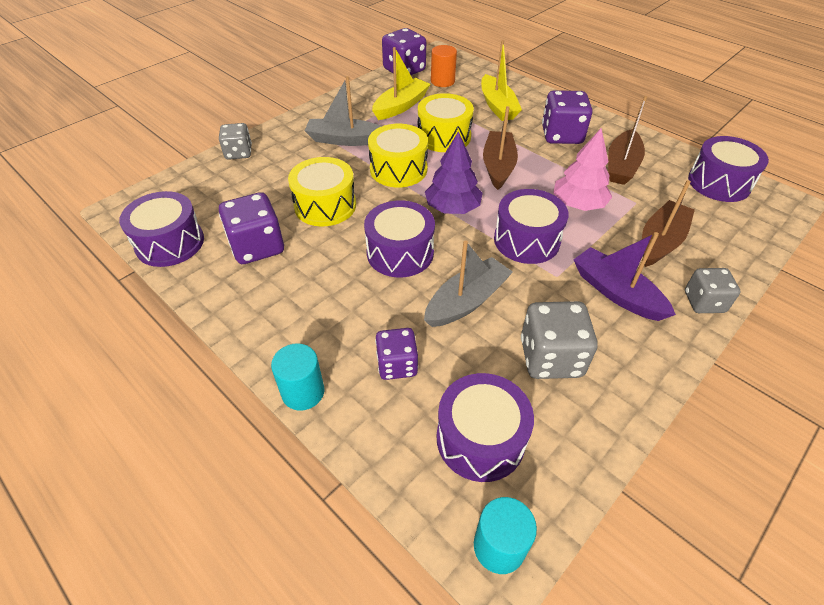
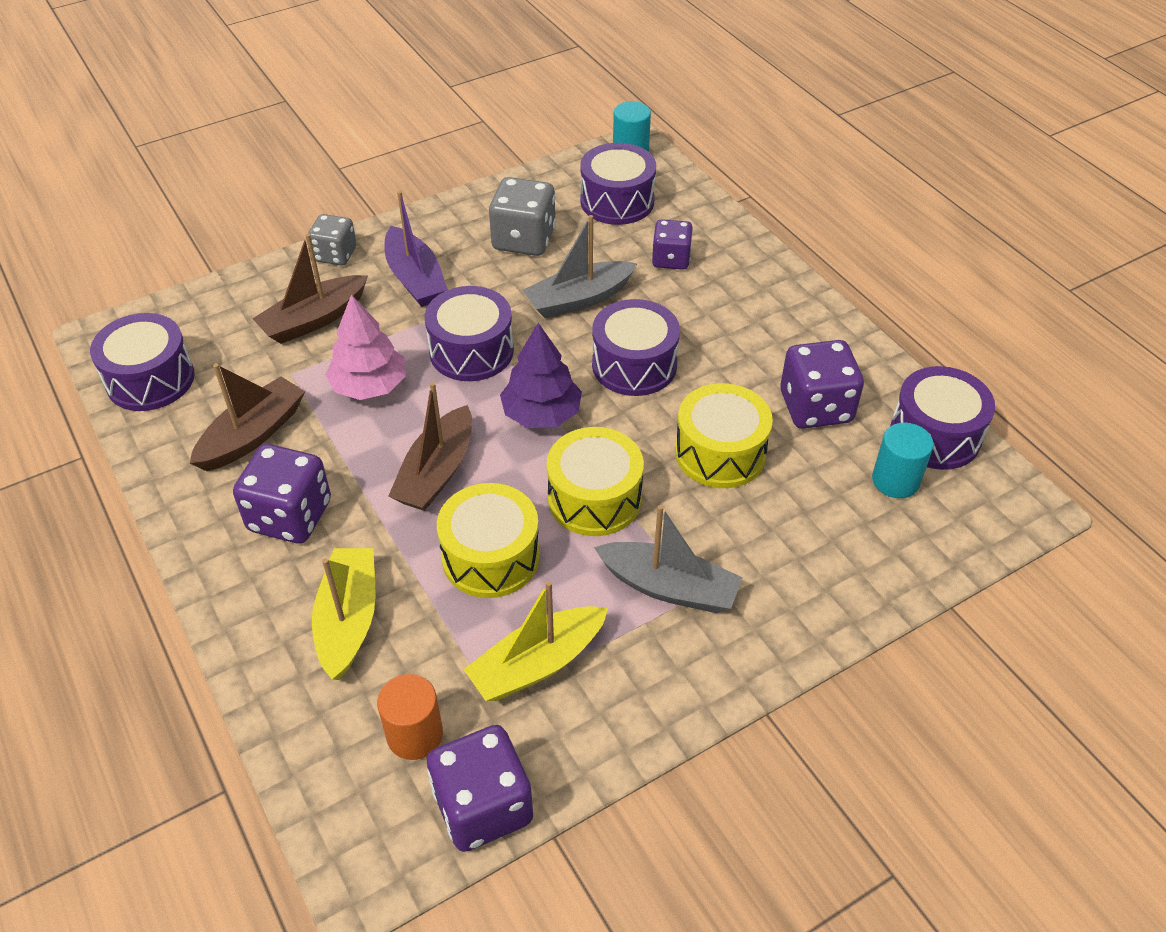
camera: 165 degrees left, 0 degrees up
grey dice [219,123,252,160] -> none
turquoise cylinder [271,343,324,411] -> turquoise cylinder moved to [872,423,934,498]

